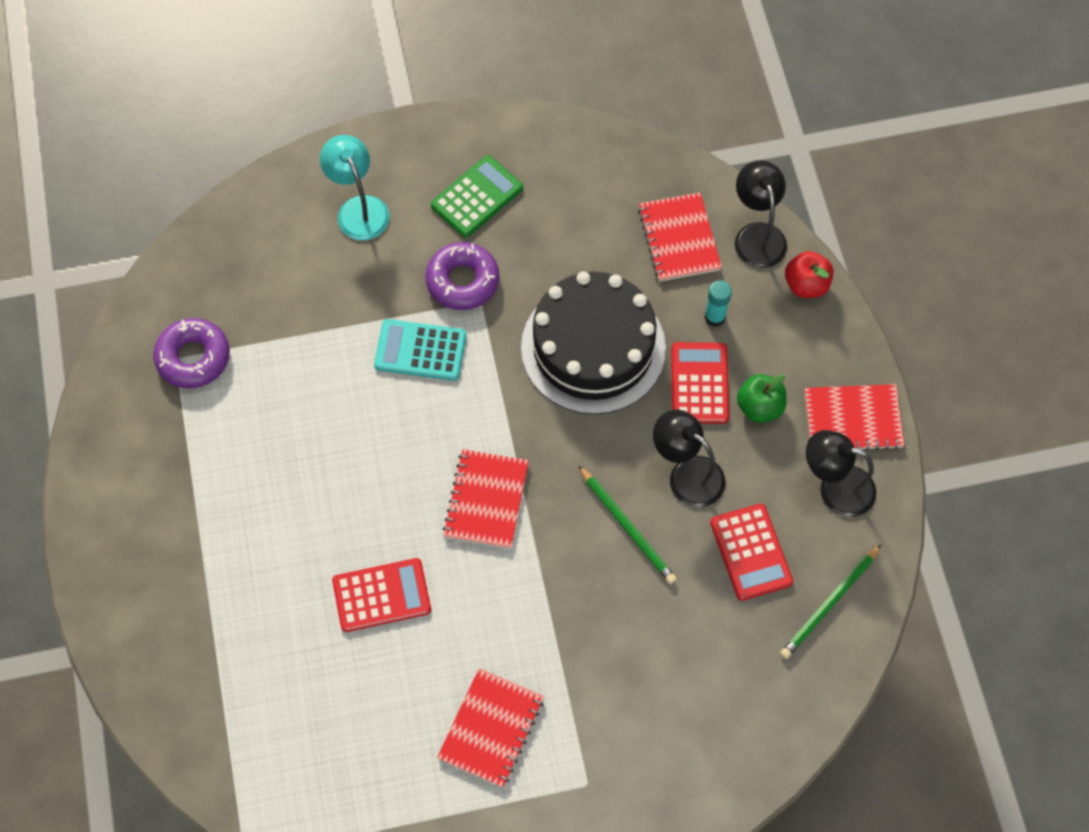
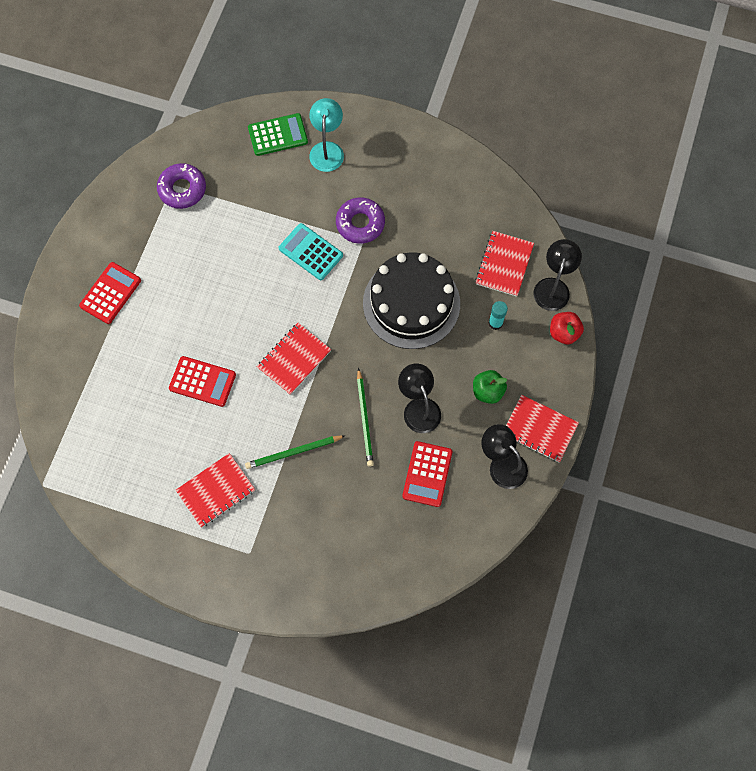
camera: 30 degrees right, 5 degrees up
green calculator [431,155,523,237] -> green calculator moved to [248,113,308,156]
red calculator [671,342,729,424] -> red calculator moved to [79,262,141,324]
green pencil [780,545,881,659] -> green pencil moved to [245,435,346,469]

